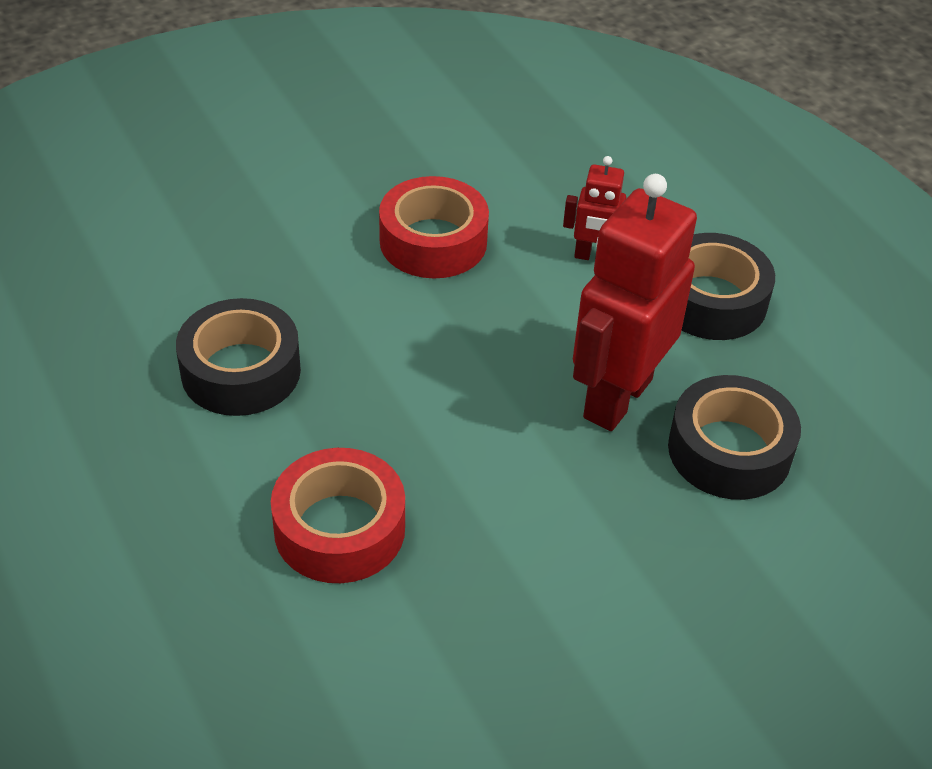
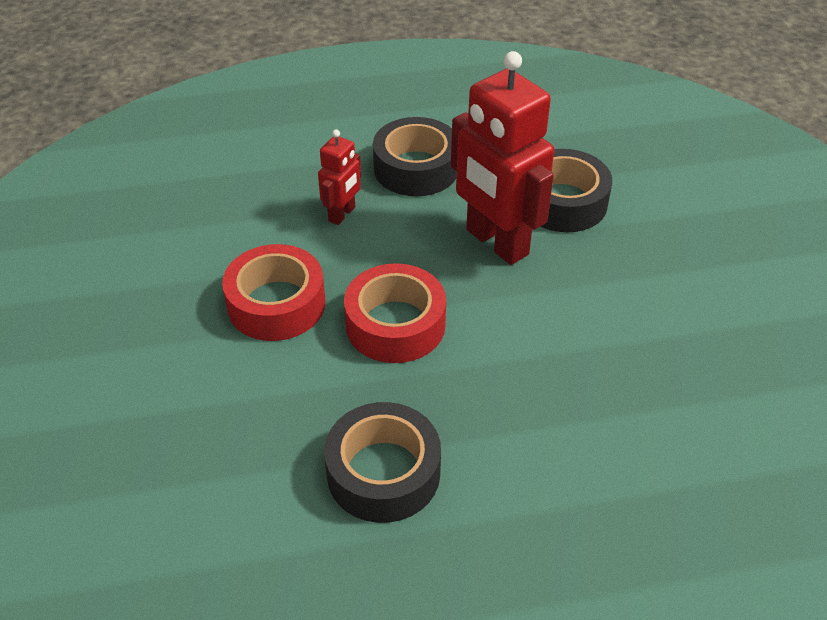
camera: 70 degrees left, 0 degrees up
red tape [271,448,405,583] -> red tape moved to [344,263,446,363]

